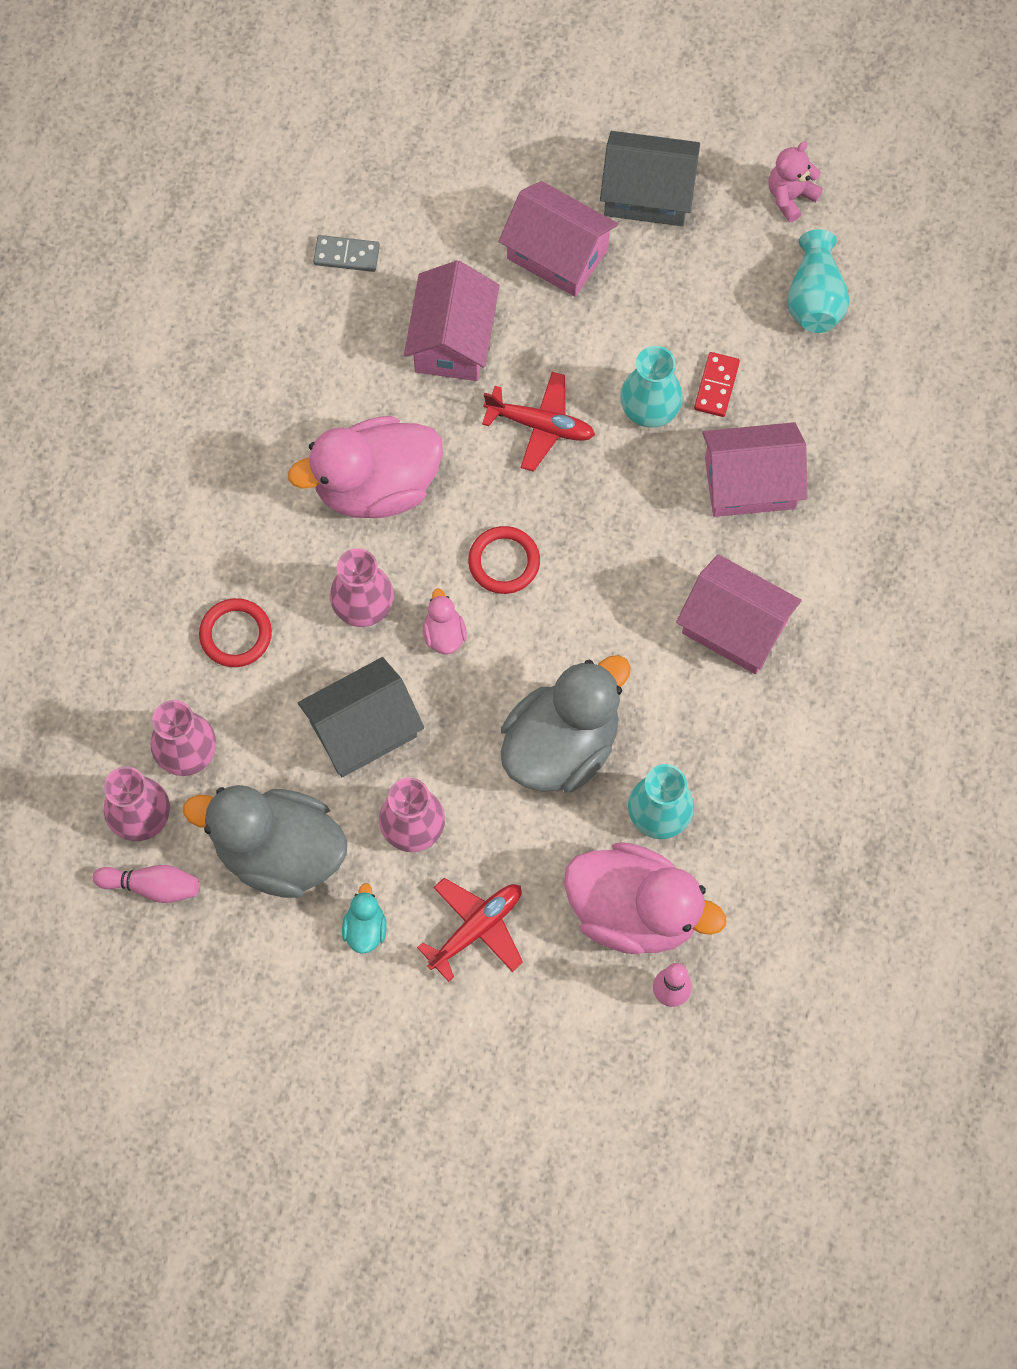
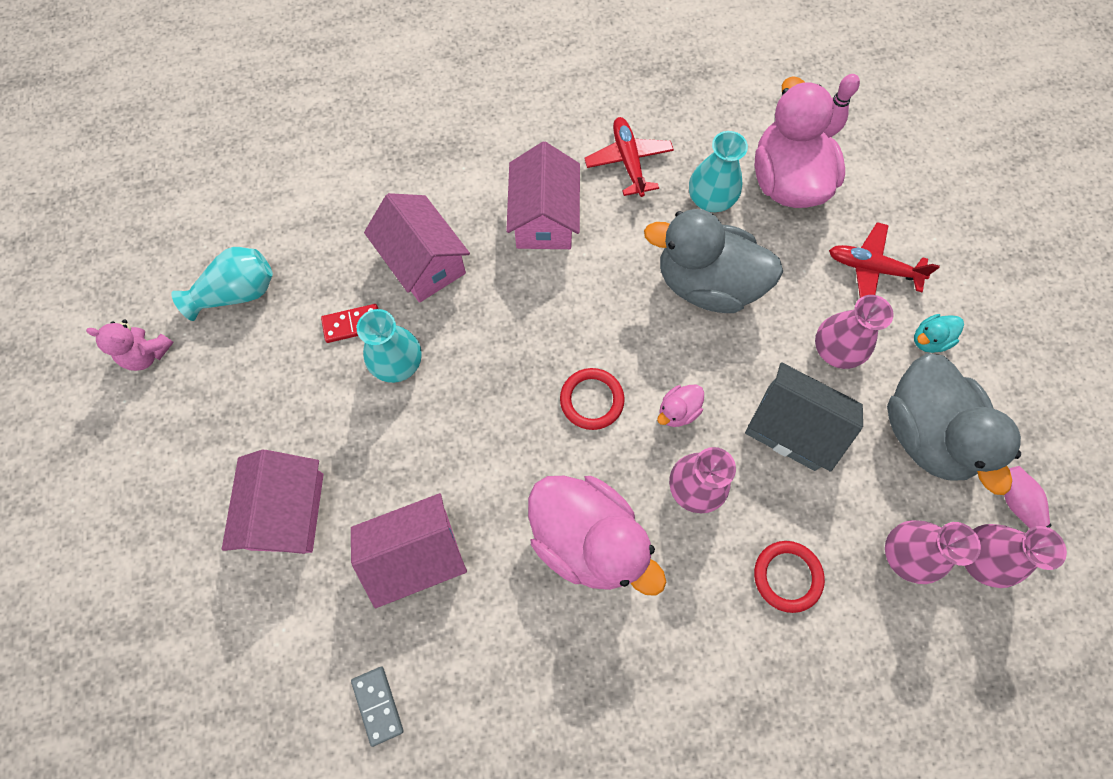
camera: 120 degrees left, 0 degrees up
red plane [482,372,595,472] -> red plane moved to [584,117,674,197]
grey house [600,131,700,226] -> none

